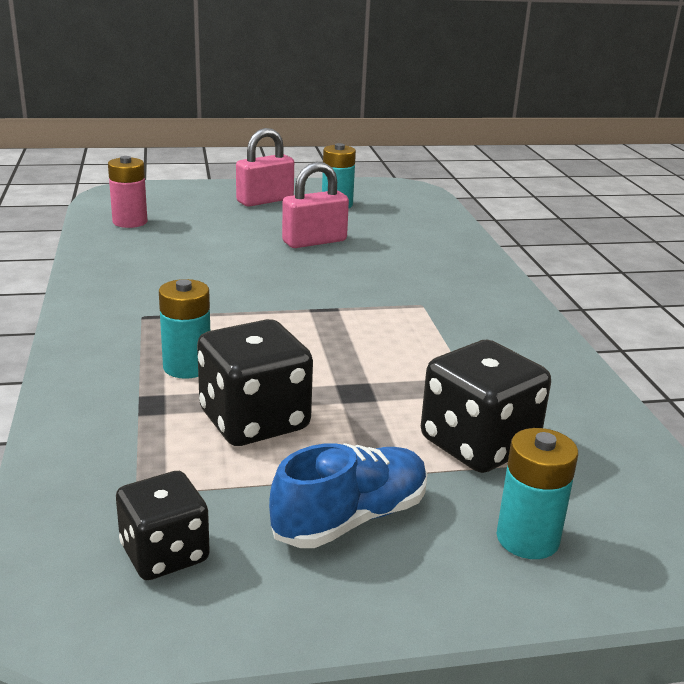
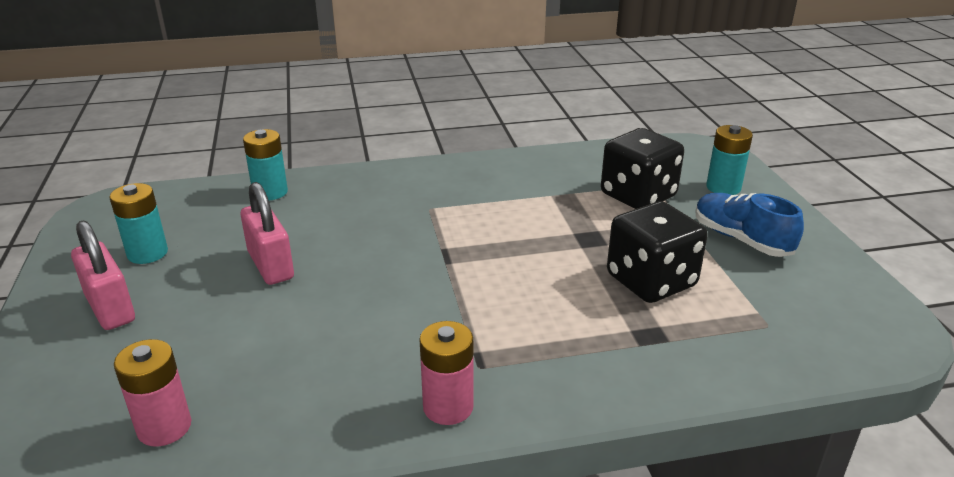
camera: 90 degrees left, 5 degrees up
black dice [116,471,210,580] -> none
turquoise battery [159,279,210,379] -> turquoise battery moved to [243,129,288,200]
none -> pink battery [419,321,474,425]

